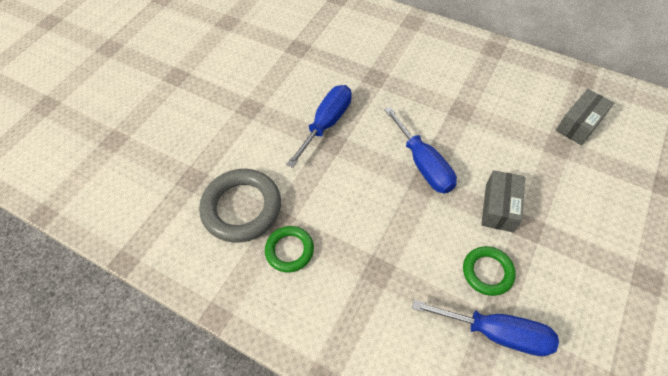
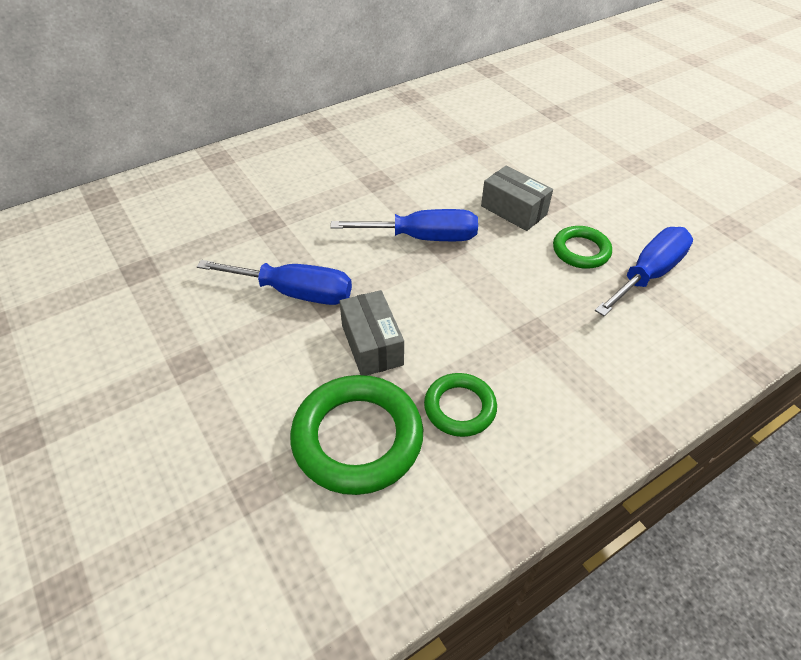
camera: 65 degrees left, 10 degrees down
grey ring [199,169,281,243] -> green ring [290,375,423,495]
blue screwdriver [286,85,352,168] -> blue screwdriver turned 135 degrees clockwise [197,260,352,305]
grey box [556,89,614,145] -> grey box moved to [339,290,404,375]

